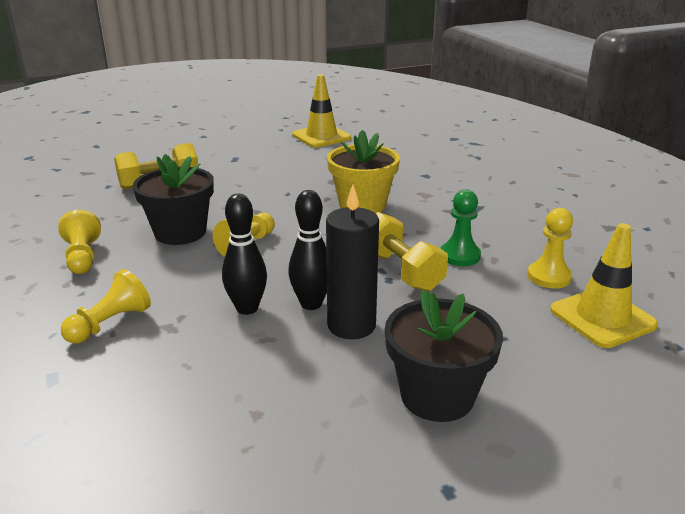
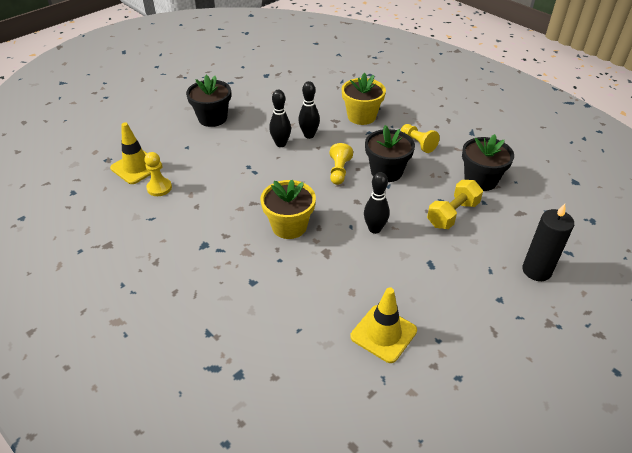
camera: 160 degrees right, 15 degrees up
yellow pawn [61,269,151,343] -> yellow flower pot [342,72,386,125]
black candle [326,185,379,339] -> black candle moved to [522,204,574,281]
yellow dumbbell [375,212,448,291] -> none
green pawn [440,190,481,266] -> none
none -> black bowling pin [364,172,390,234]
none -> black flower pot [462,134,514,191]

